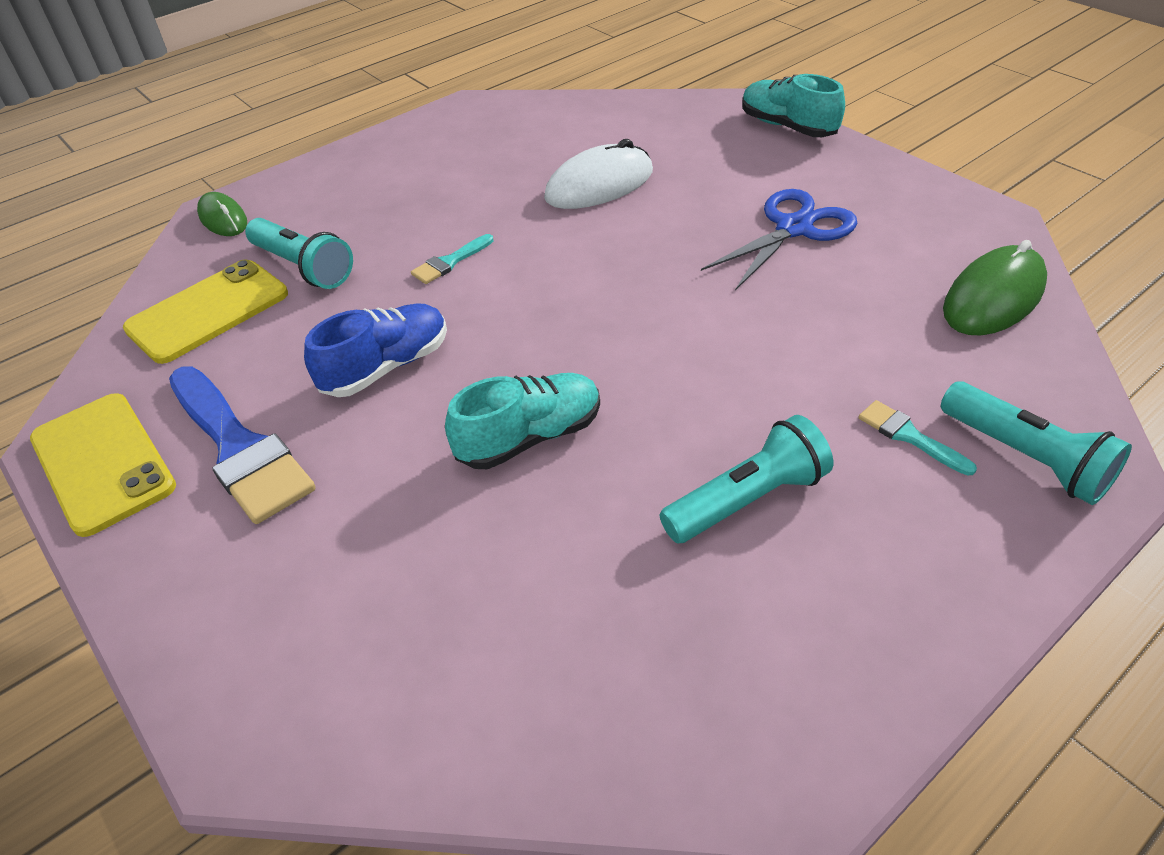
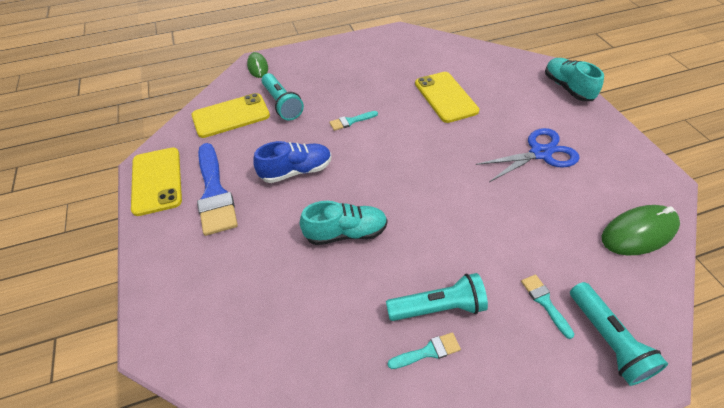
camera: 20 degrees right, 5 degrees up
white mouse [544,139,653,209] -> yellow phone [415,72,479,123]
none -> turquoise brush [387,332,461,369]

